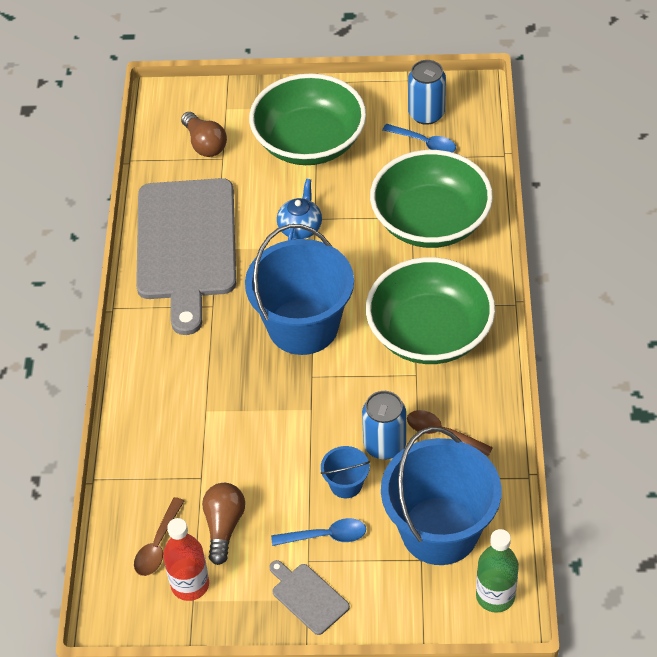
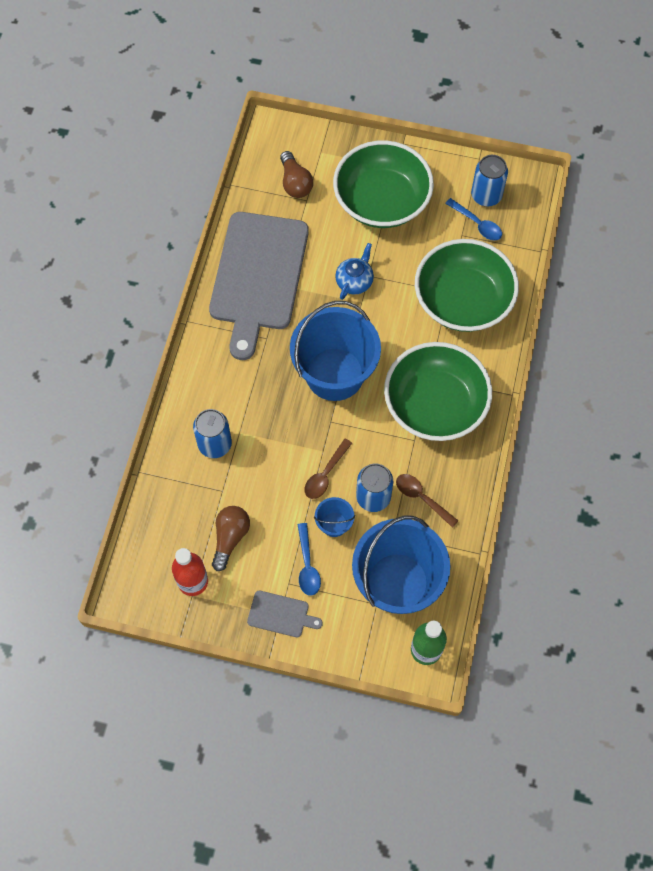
camera: 10 degrees right, 15 degrees up
brown spoon [134,497,184,576] -> brown spoon moved to [304,439,352,499]
grey cutting board [269,560,350,635] -> grey cutting board turned 135 degrees clockwise [247,591,323,637]
blue spoon [271,518,366,546] -> blue spoon turned 75 degrees clockwise [297,523,321,596]
none -> blue can [193,409,232,458]

